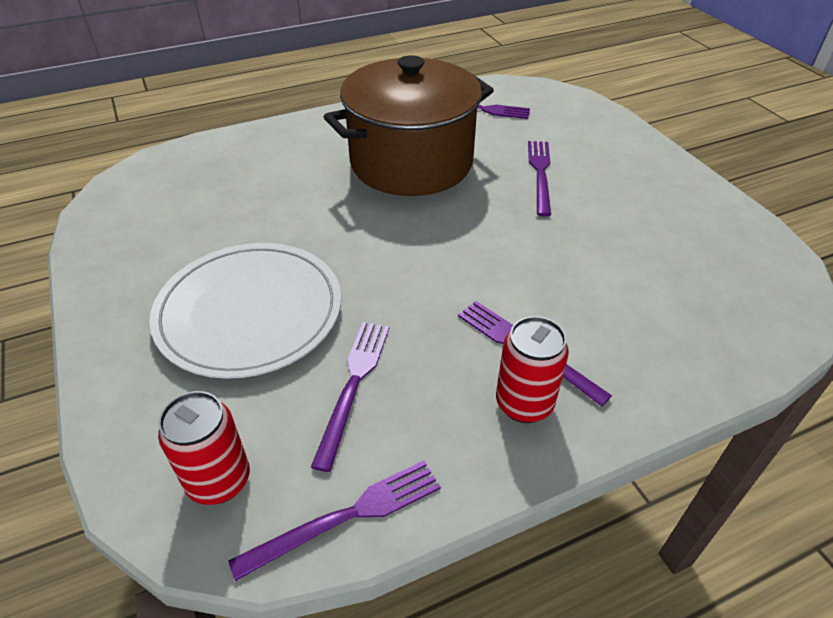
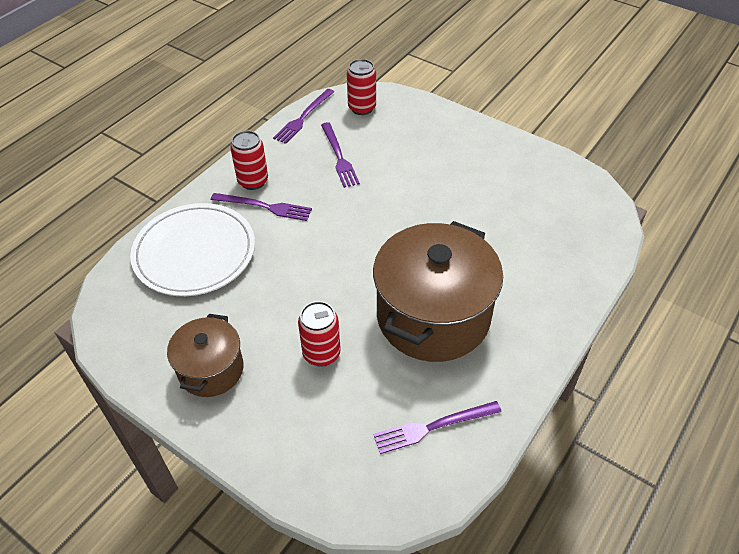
camera: 150 degrees right, 5 degrees up
white plate [149,243,341,379] -> white plate moved to [130,203,255,296]
purple fork [528,141,551,217] -> red can [298,301,341,367]
none -> brown pot [167,314,244,397]

